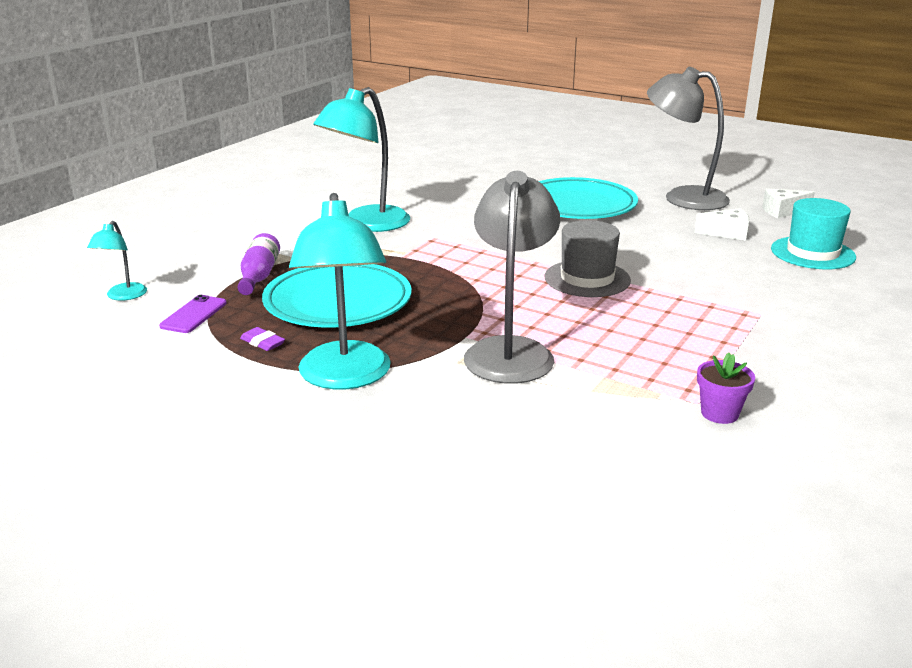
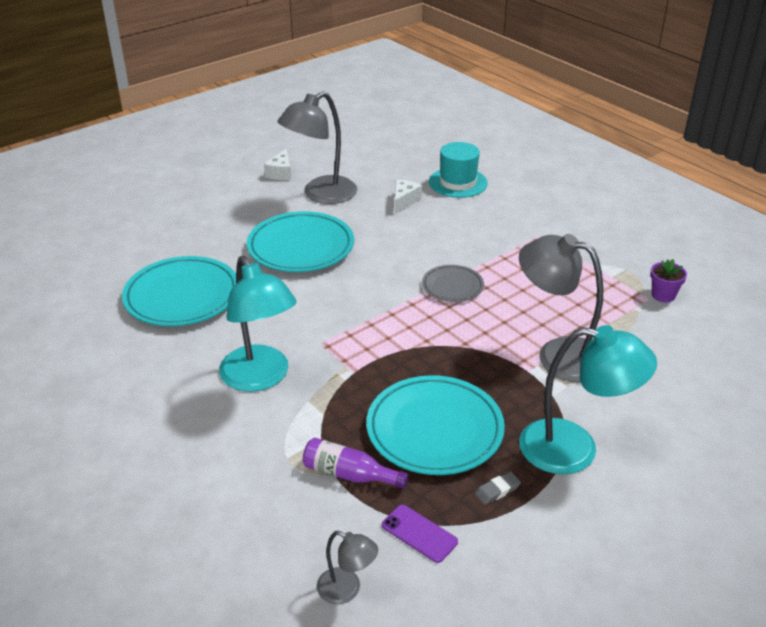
camera: 70 degrees left, 10 degrees up
turquoise lamp [87,221,147,300] -> grey lamp [317,531,378,604]
purple eraser [240,327,285,351] -> grey eraser [475,472,521,505]
grey hat [544,220,631,297] -> grey plate [422,265,484,302]
white cheese [762,188,815,218] -> white cheese moved to [264,148,291,180]
none -> turquoise plate [122,256,236,326]

